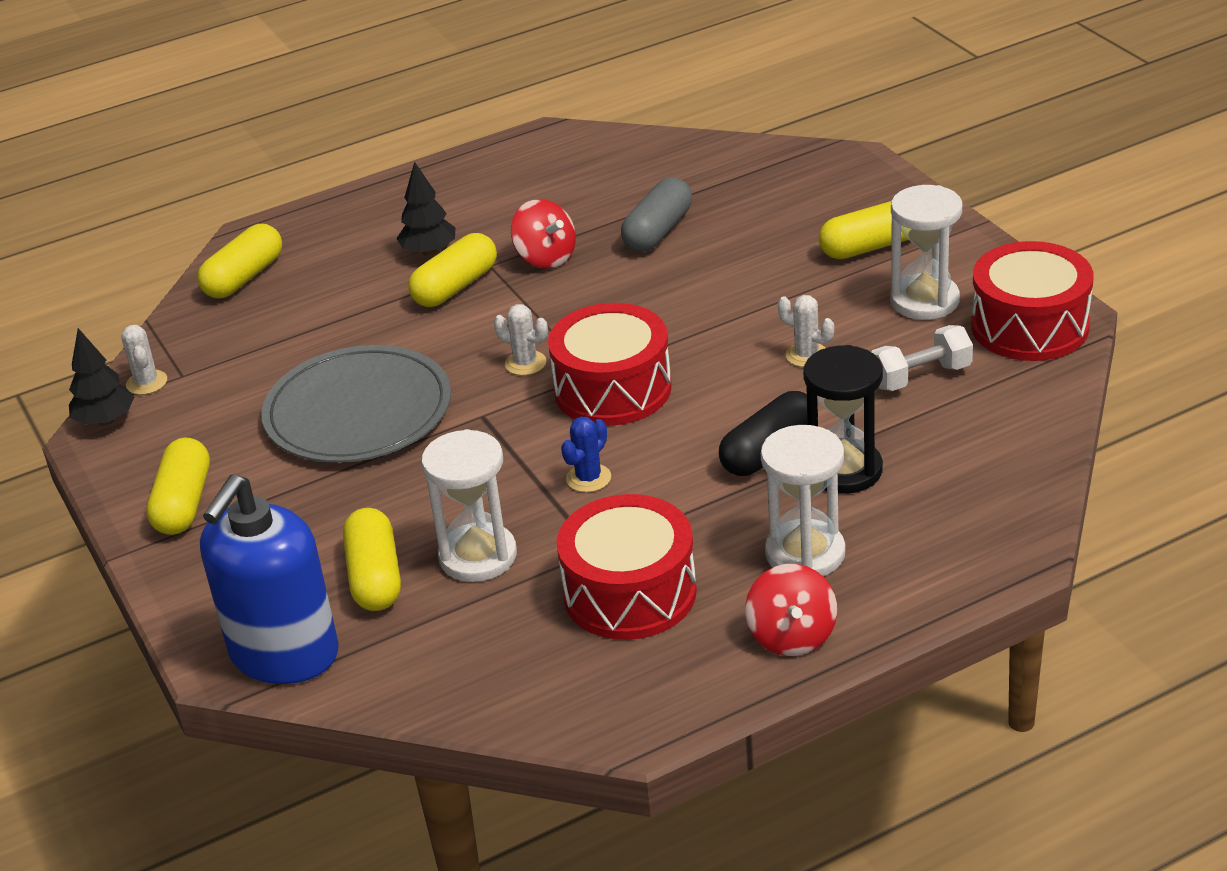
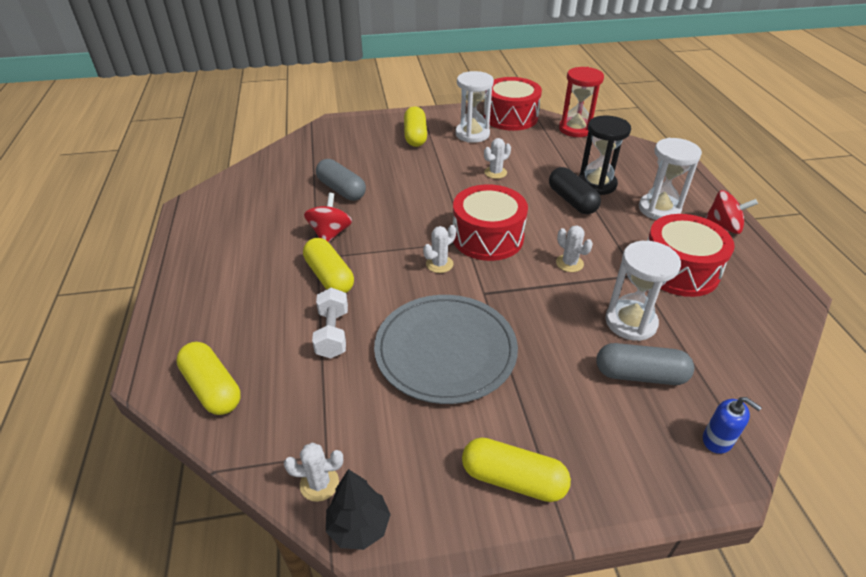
camera: 75 degrees left, 5 degrees up
blue soap dispenser [200,475,339,684] -> blue soap dispenser [703,397,762,454], size x0.41
yellow capsule [343,508,401,611] -> grey capsule [596,343,694,385]
black tree [396,162,455,256] -> none
red spinning top [511,199,576,268] -> red spinning top turned 60 degrees counterclockwise [304,193,352,242]
blue cactus [561,417,611,492] -> white cactus [556,225,593,272]
white dumbbell [872,325,973,391] -> white dumbbell moved to [312,288,348,359]
none -> red hourglass [559,67,604,137]

